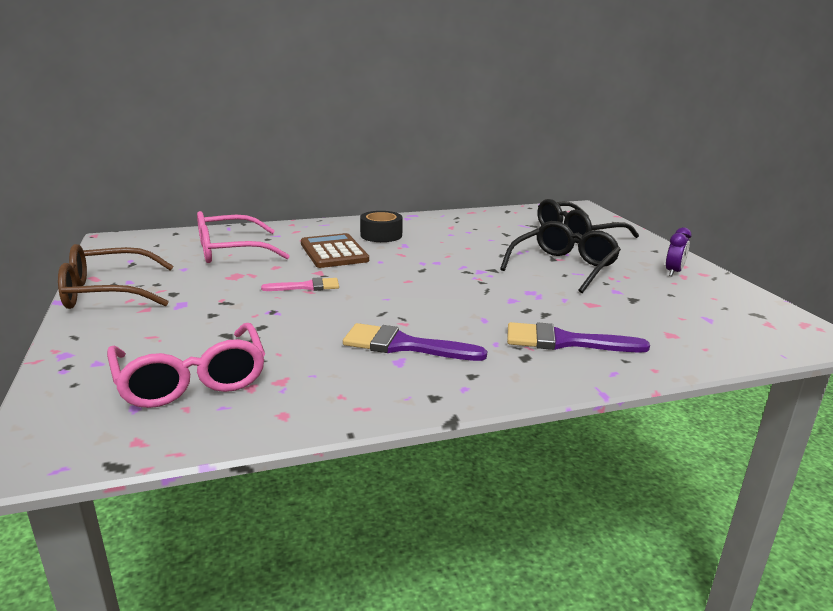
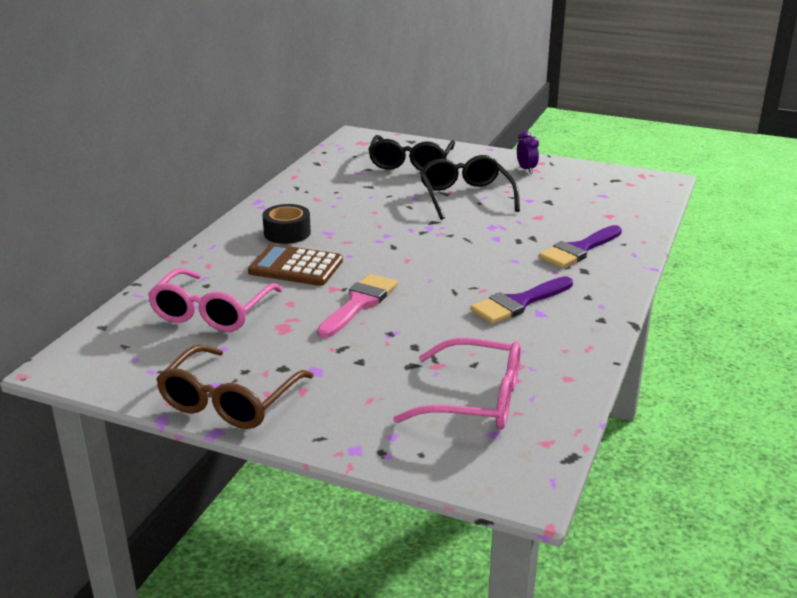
camera: 50 degrees left, 5 degrees up
pink brush [261,277,339,291] -> pink brush [317,274,398,338], size x1.56

